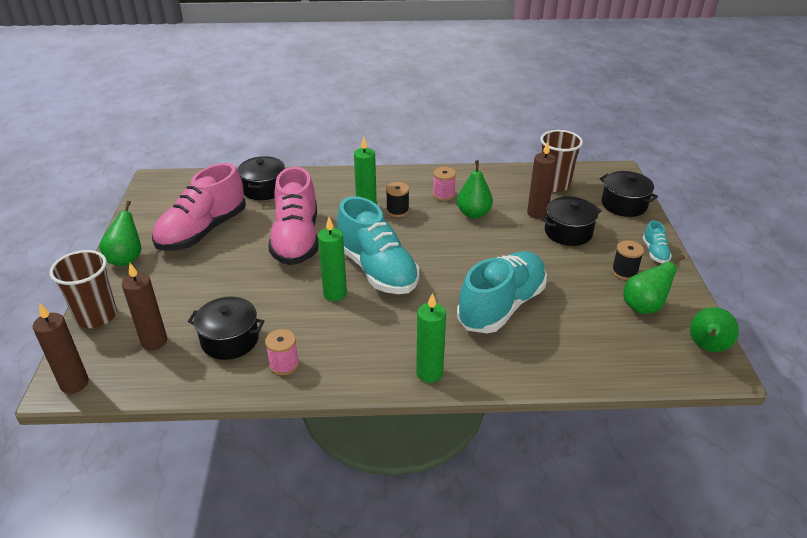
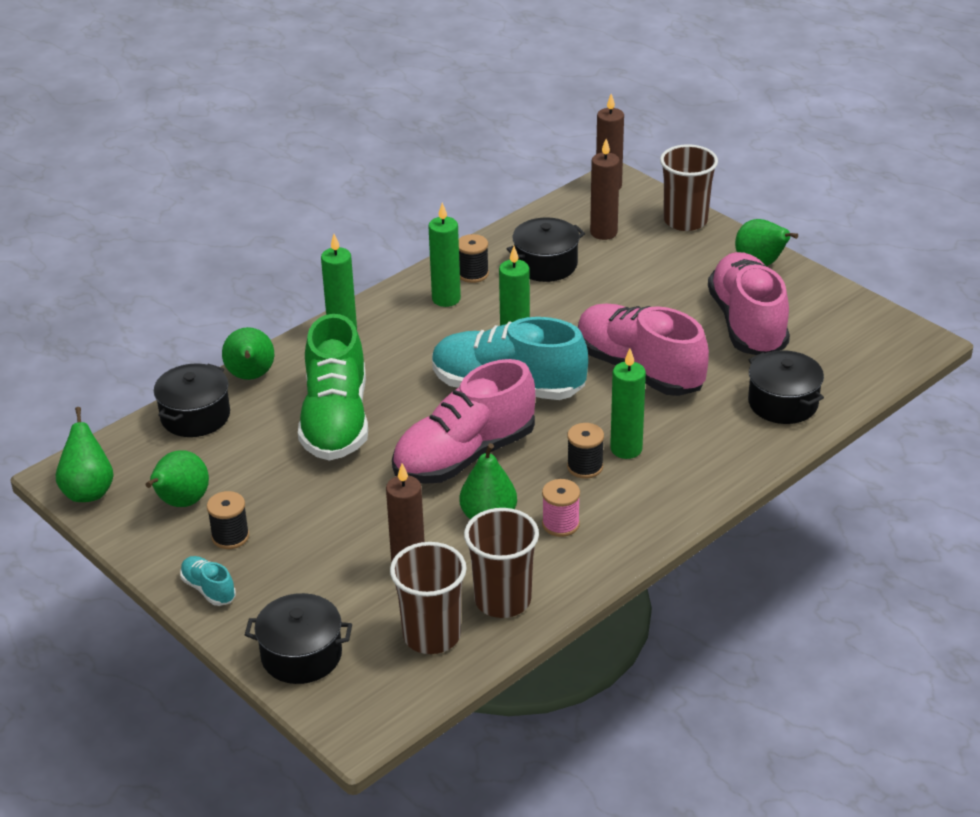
camera: 140 degrees right, 0 degrees up
pink spool [265,329,299,375] -> black spool [459,234,489,283]
turquoise shoe [457,251,547,333] -> green shoe [298,314,368,460]
black pot [541,197,601,246] -> black pot moved to [154,363,230,437]
none -> green pear [222,327,274,380]
none -> pink shoe [392,359,535,484]
none -> green candle [428,203,461,307]
none -> brown cup [464,508,539,618]

